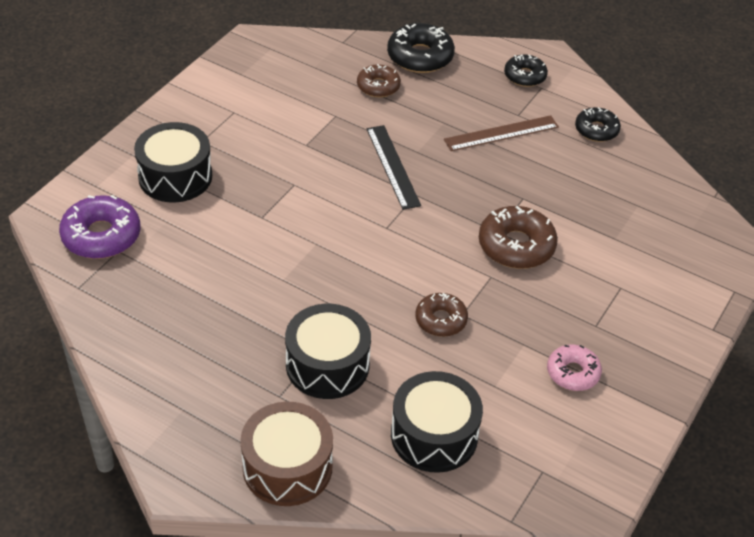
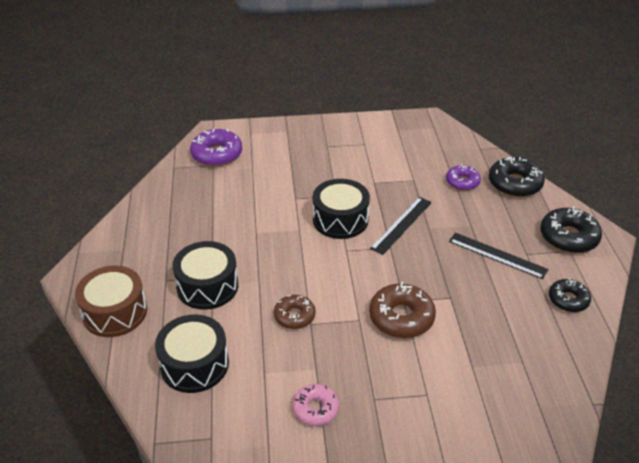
camera: 55 degrees right, 5 degrees down
black drum [134,122,212,202] -> black drum moved to [313,179,370,239]
brown donut [357,64,401,98] -> purple donut [446,164,481,191]
brown ruler [444,115,559,151] -> black ruler [449,233,548,279]
black donut [504,55,548,87] -> black donut [540,206,602,253], size x1.58

